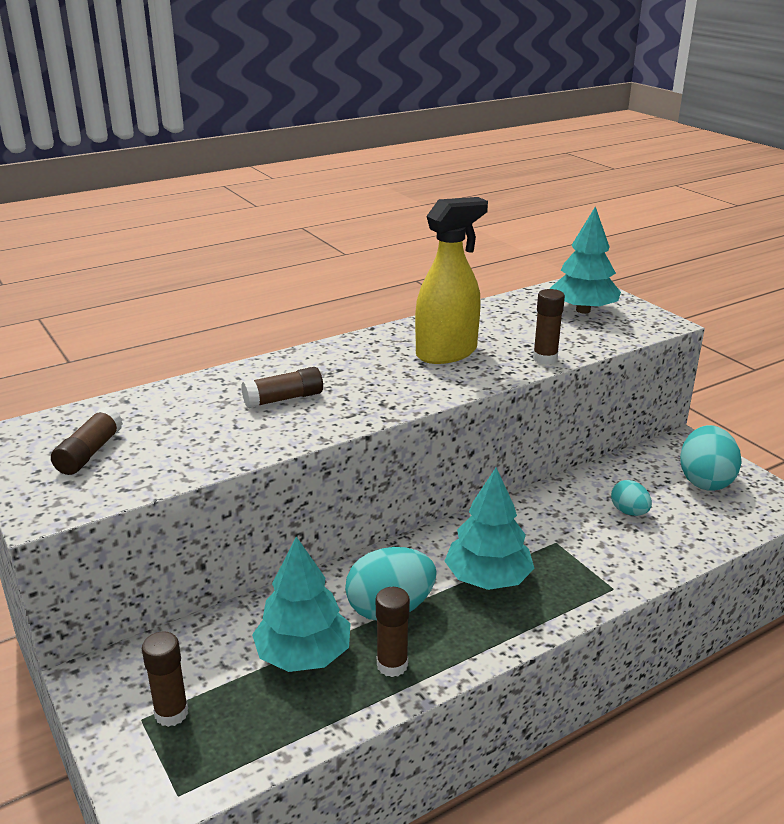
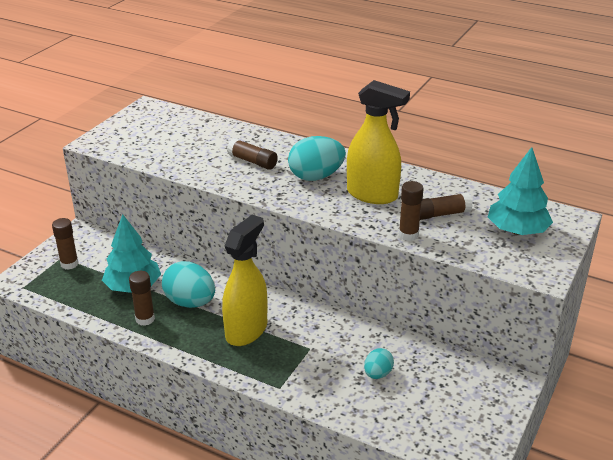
camera: 60 degrees right, 5 degrees up
brown glue stick [51,407,123,475] -> brown glue stick moved to [420,193,473,220]
turquoise tree [445,468,535,590] -> yellow spray bottle [222,215,267,346]
turquoise egg [680,425,742,491] -> turquoise egg moved to [288,136,346,181]

